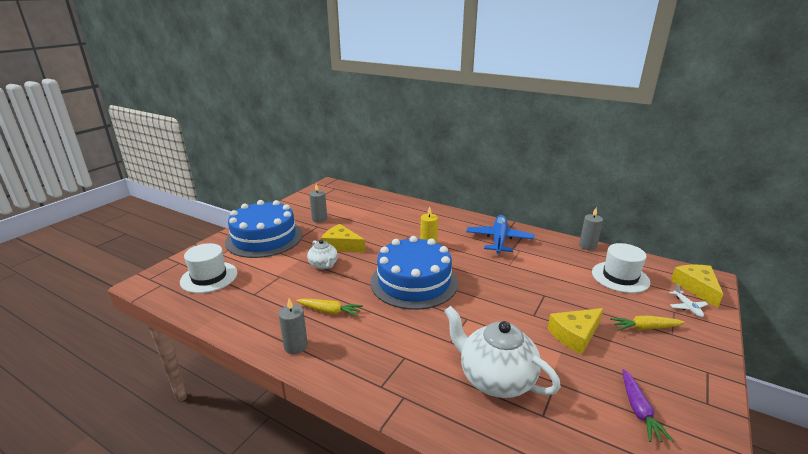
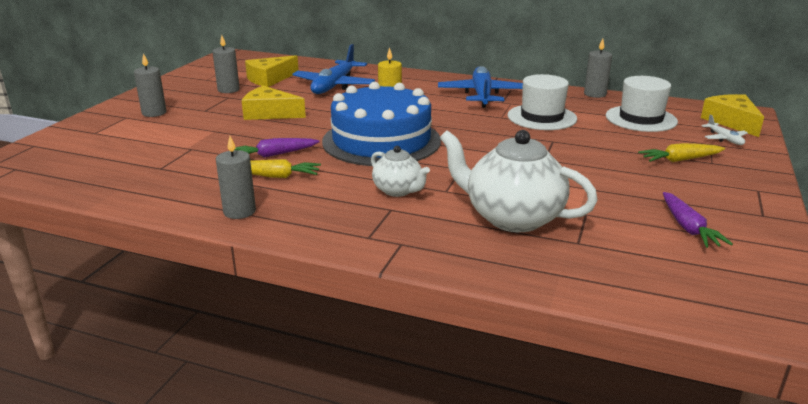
camera: 10 degrees left, 0 degrees up
white hat [180,243,237,293] -> white hat moved to [508,74,577,130]
blue cake [225,200,303,258] -> grey candle [134,53,167,117]
white teapot [307,240,338,269] -> white teapot moved to [371,146,430,197]
yellow cheese [547,308,604,354] -> yellow cheese moved to [245,55,299,87]
none -> purple carrot [235,138,320,158]
none -> blue plane [292,44,375,94]

